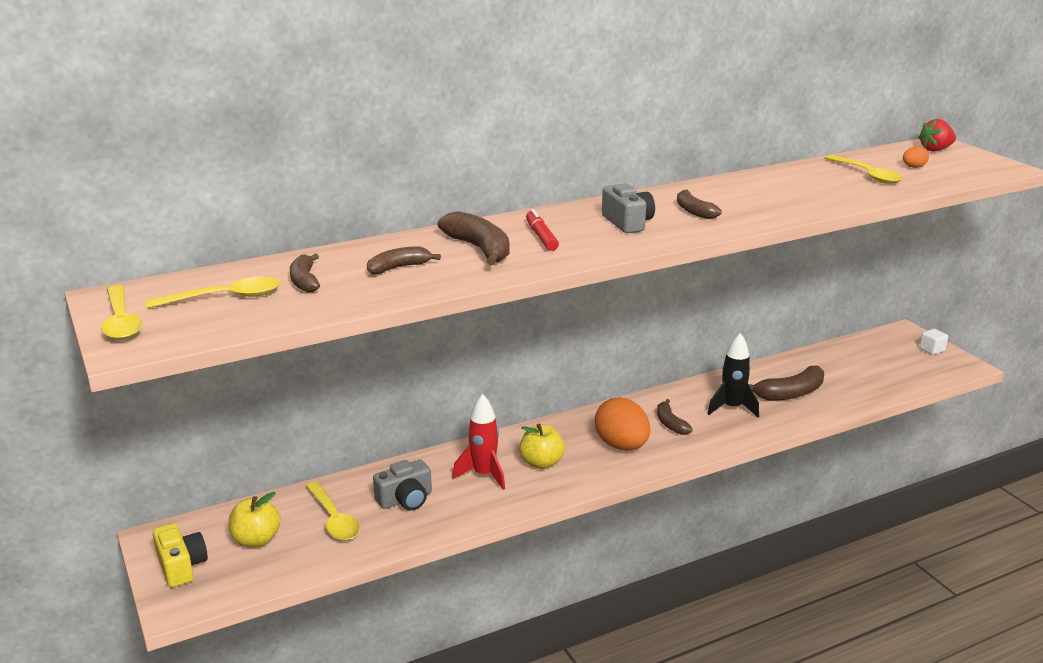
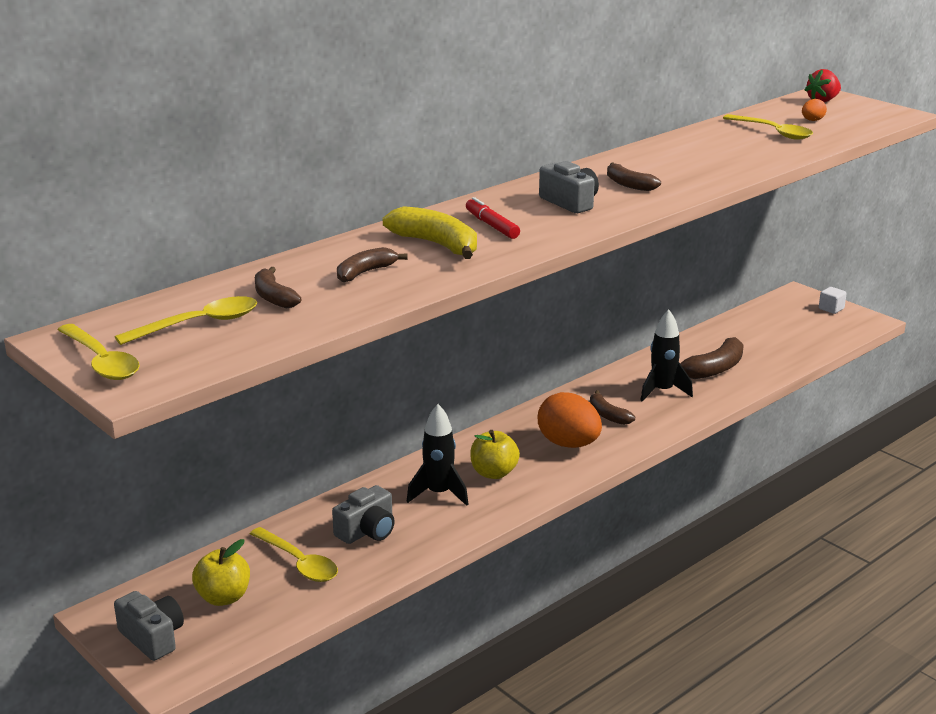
camera: 15 degrees left, 0 degrees up
yellow camera [152,523,208,588] -> grey camera [114,591,184,661]
brown banana [438,211,510,265] -> yellow banana [383,206,477,259]
red rocket [453,394,505,490] -> black rocket [407,404,468,506]

